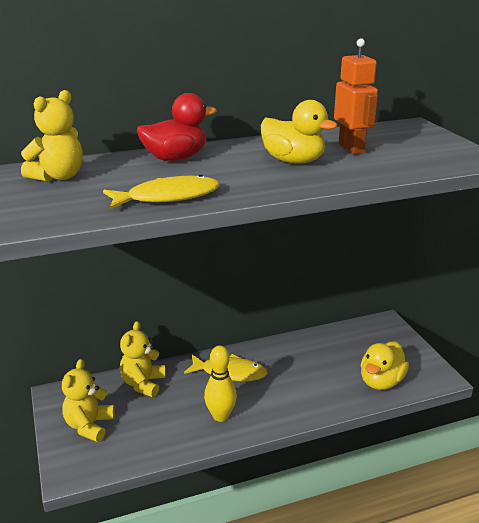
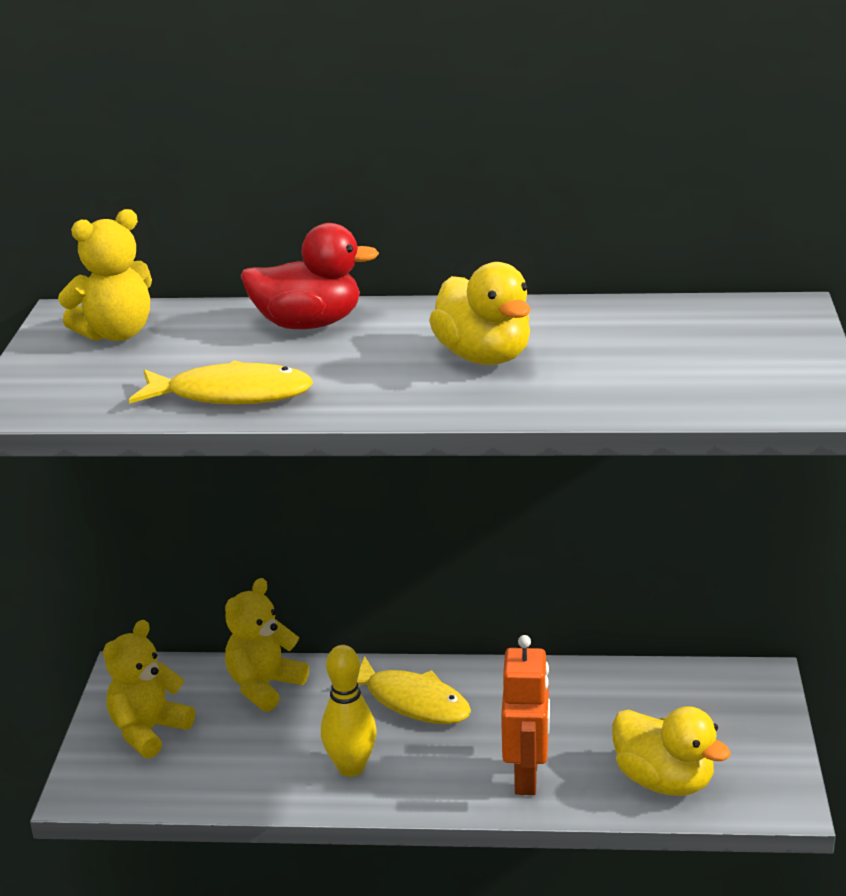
camera: 25 degrees right, 0 degrees up
orange robot [334,38,378,154] -> orange robot moved to [501,635,550,795]
yellow duck [361,342,409,390] -> yellow duck turned 105 degrees counterclockwise [612,706,731,796]

